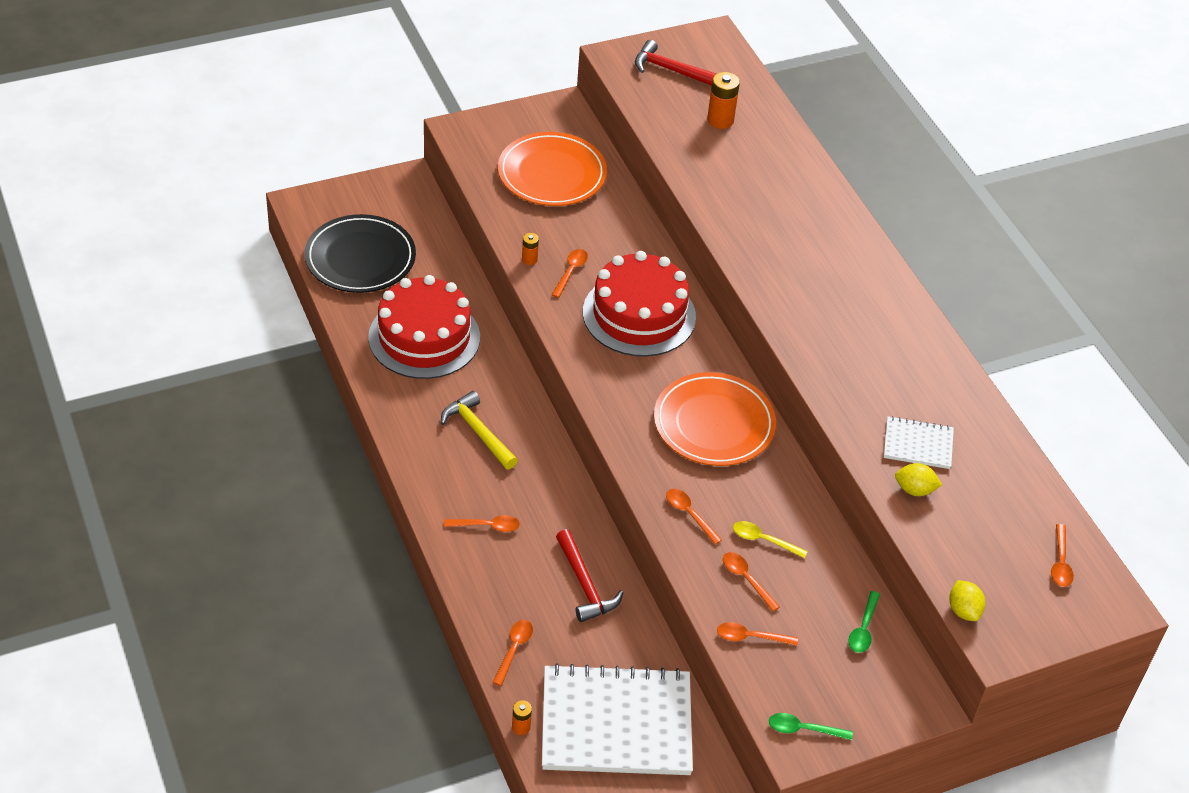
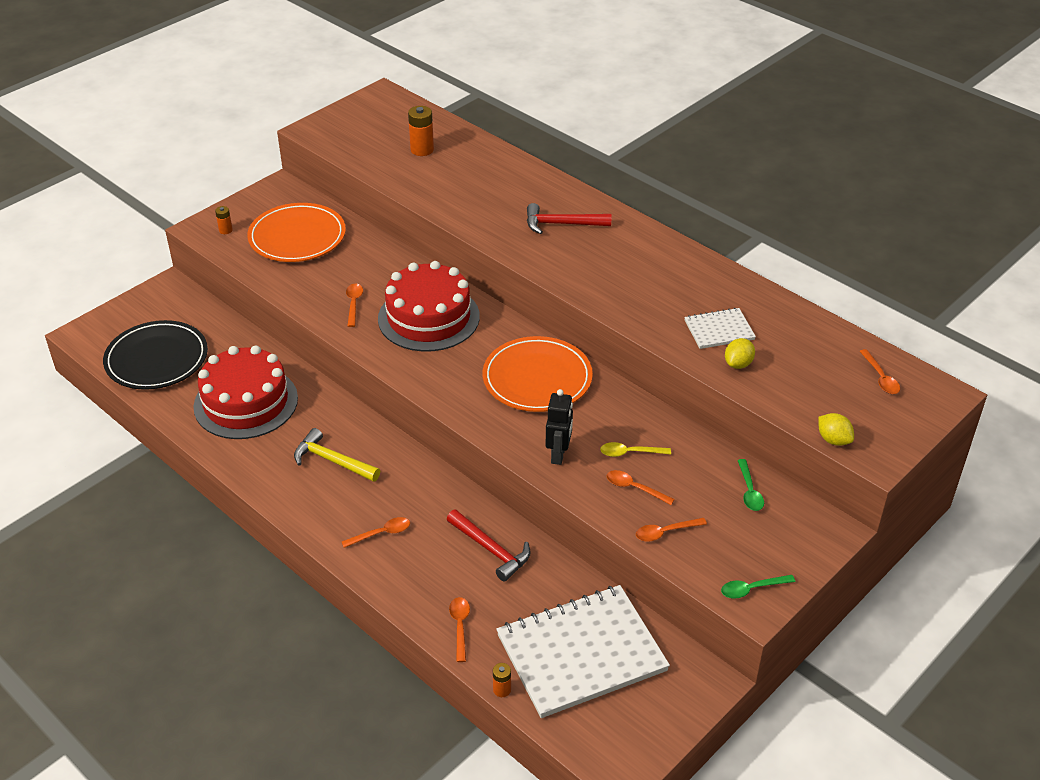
camera: 20 degrees left, 5 degrees down
orange battery [522,233,539,265] -> orange battery moved to [215,206,233,234]
red hammer [635,40,716,86] -> red hammer moved to [527,203,611,234]
orange spoon [666,489,722,545] -> black robot [546,389,573,465]
yellow lemon [895,463,942,496] -> yellow lemon turned 45 degrees counterclockwise [725,338,755,369]

